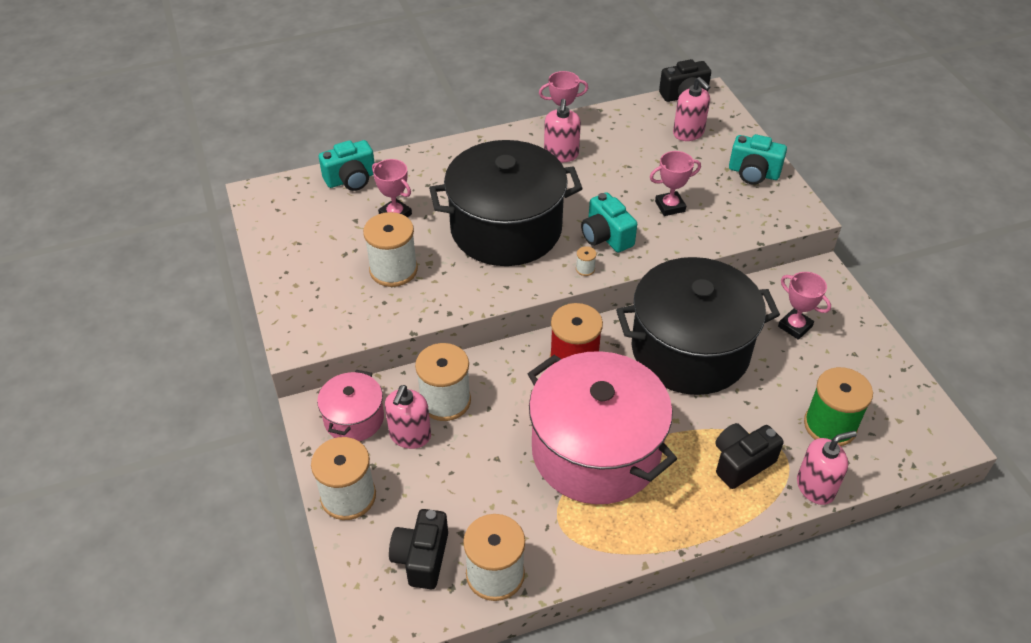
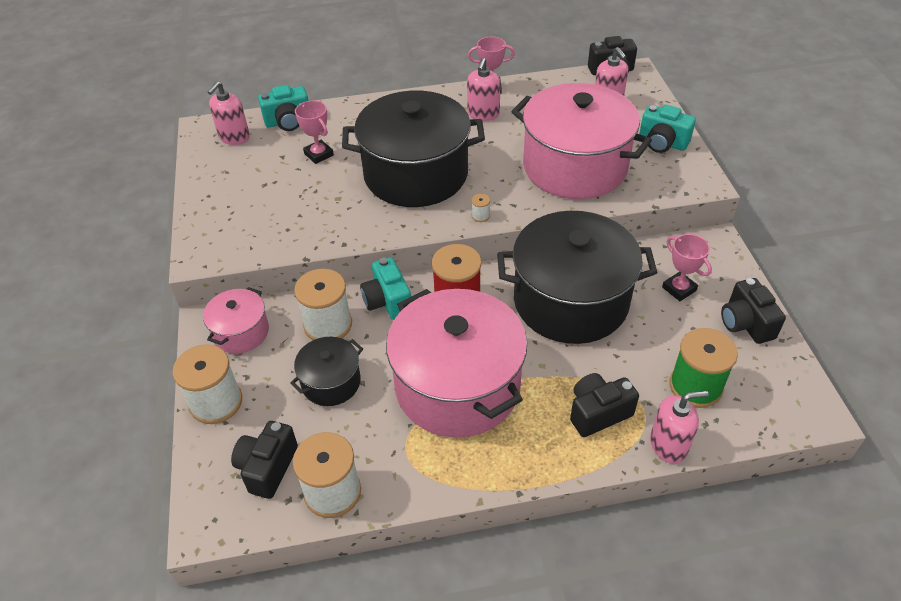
camera: 10 degrees right, 0 degrees up
white spool [363,212,418,287] -> none
pink soap dispenser [385,385,431,449] -> pink soap dispenser moved to [208,82,250,145]
turquoise camera [581,192,637,252] -> turquoise camera moved to [360,257,411,320]
pink trophy [650,151,701,216] -> pink pot [511,83,652,199]
none -> black pot [290,337,363,406]
none -> black camera [721,278,786,344]

